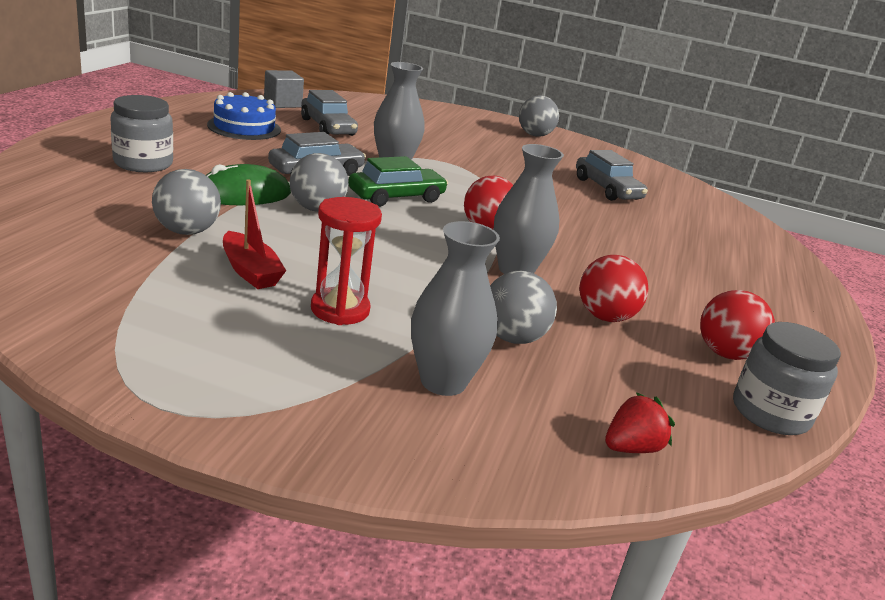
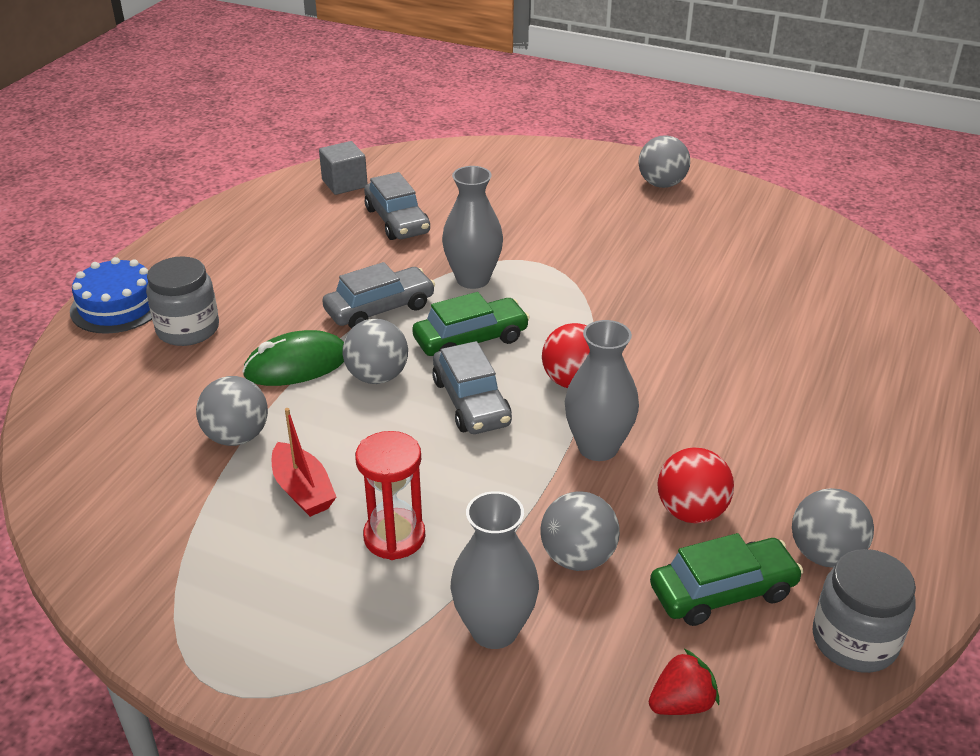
camera: 10 degrees right, 10 degrees up
blue cake [207,92,281,140] -> blue cake moved to [70,257,152,334]
grey car [576,150,648,201] -> grey car moved to [432,341,512,434]
red ball [700,290,775,360] -> grey ball [792,488,874,568]
none -> green car [650,533,803,626]

